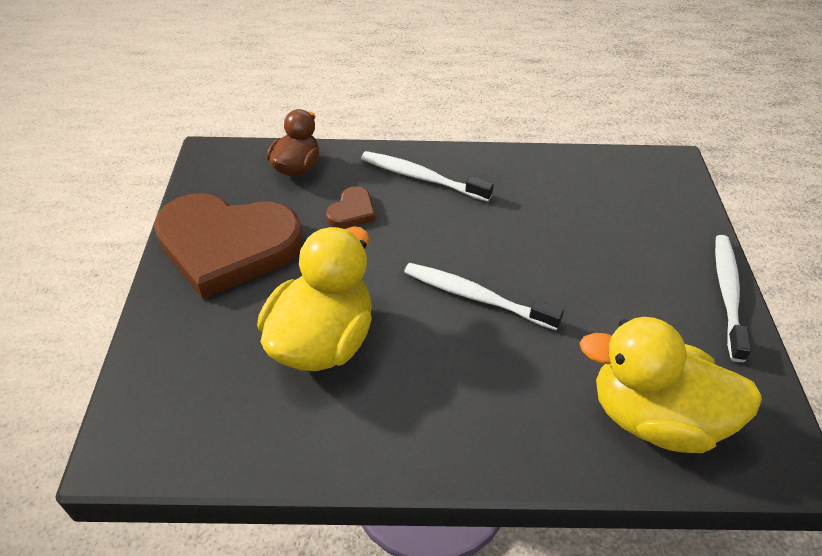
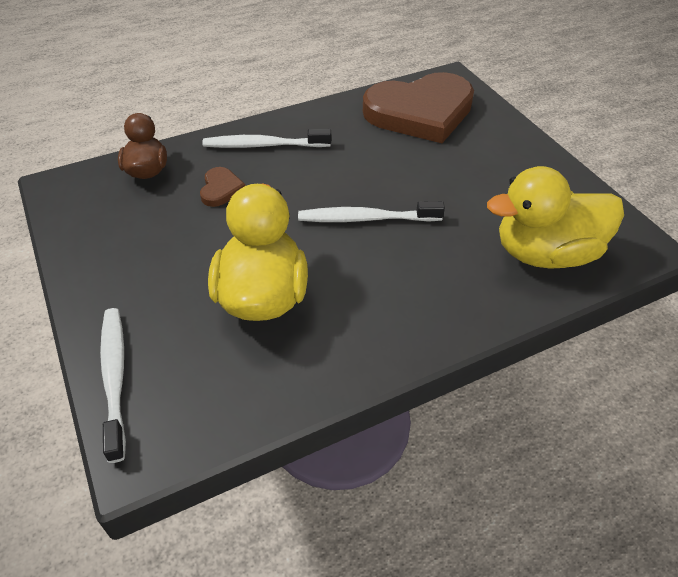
camera: 25 degrees left, 0 degrees up
brown heart [154,193,303,299] -> brown heart moved to [363,72,474,143]
white toothbrush [715,235,751,362] -> white toothbrush moved to [100,308,126,463]

